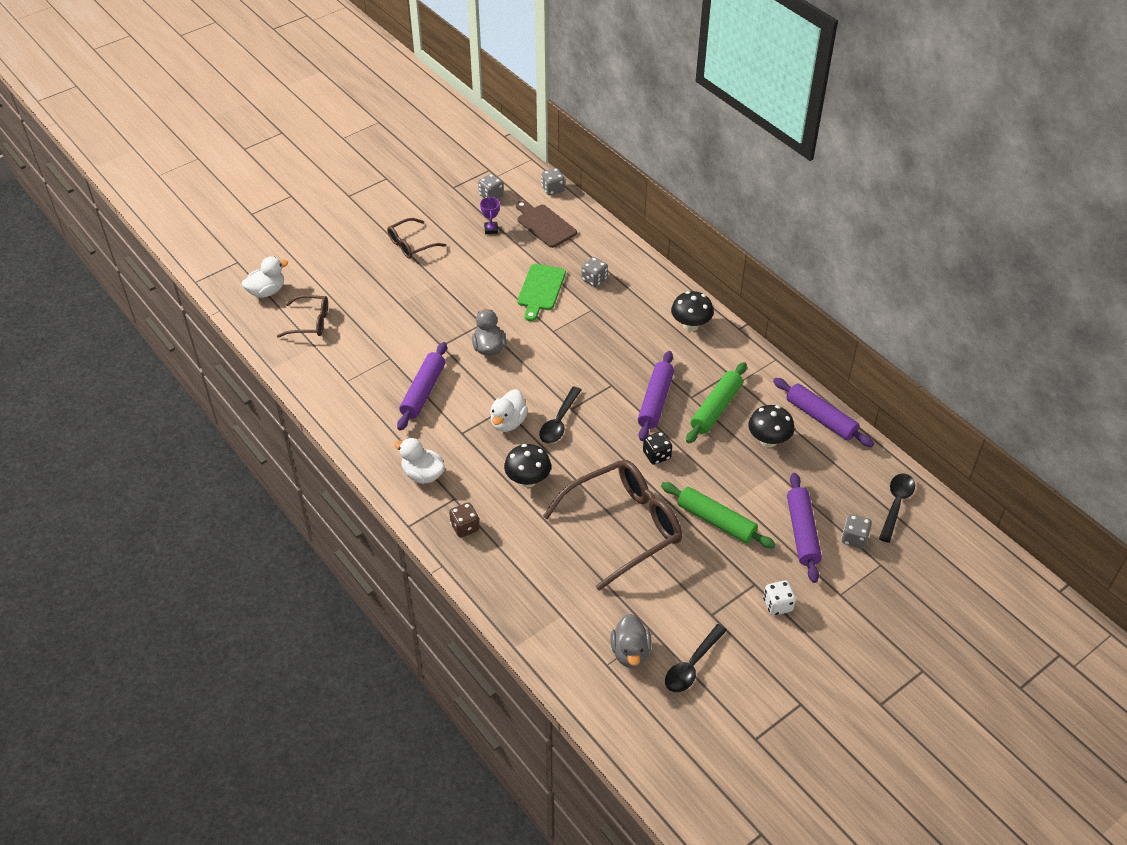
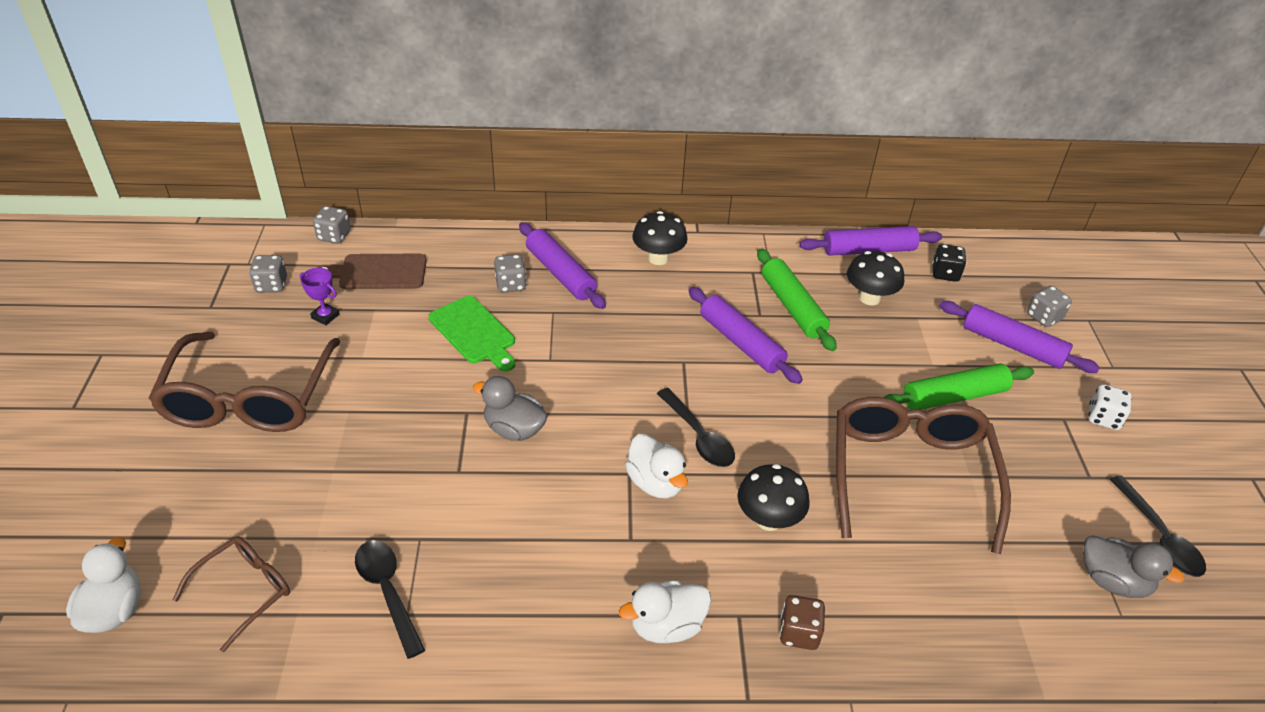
camera: 55 degrees left, 5 degrees down
brown glasses [387,218,446,259] -> brown glasses [148,332,340,432], size x1.94
purple rolling pin [397,342,447,431] -> purple rolling pin moved to [519,222,606,309]
black dice [643,431,672,465] -> black dice moved to [932,244,966,282]
black spoon [879,473,915,543] -> black spoon moved to [355,540,425,659]

